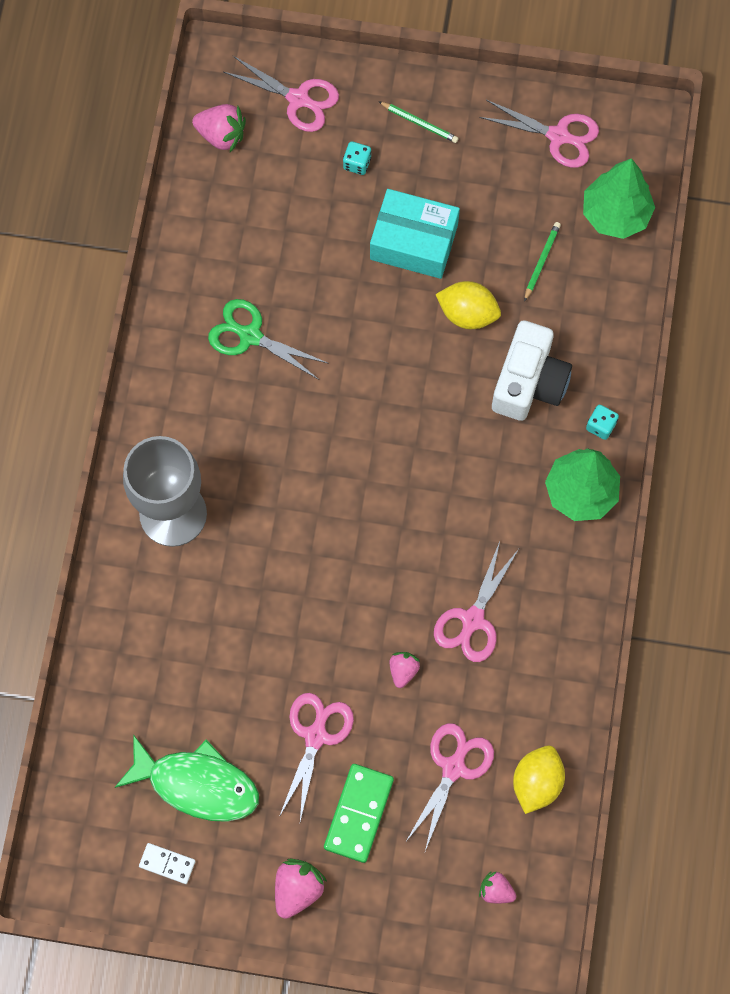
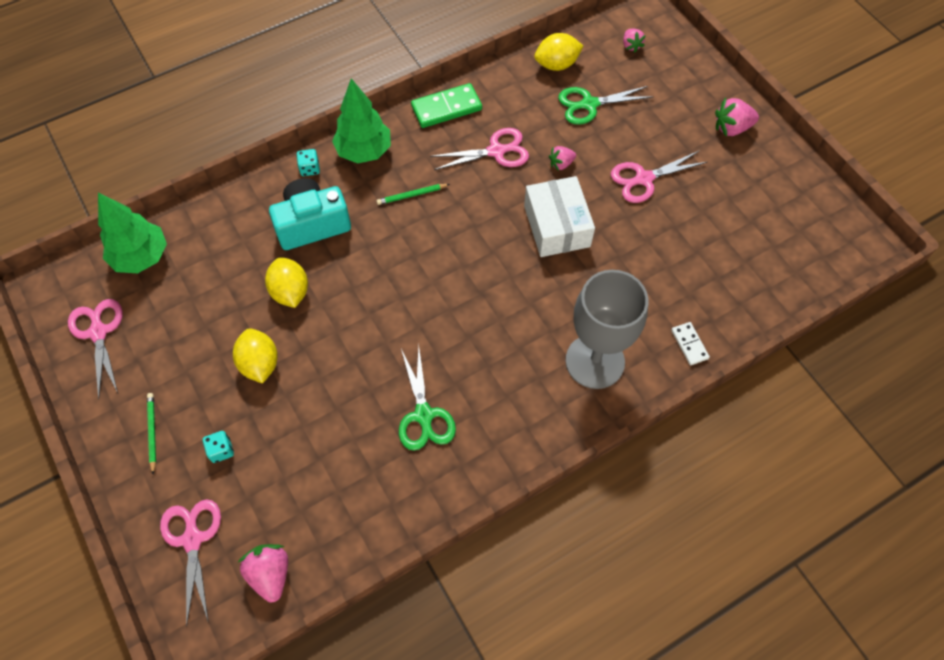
camera: 130 degrees left, 10 degrees down
green fish [115,734,259,822] -> none
white domino [139,843,196,884] -> white domino moved to [671,322,710,365]
green domino [324,764,394,863] -> green domino moved to [411,83,482,128]
turquoise box [370,189,460,279] -> yellow lemon [233,328,278,384]
pink scissors [405,723,494,851] -> green scissors [558,86,654,125]
white camera [492,320,572,421] -> turquoise camera [269,178,351,250]
green pencil [524,222,561,302] -> green pencil moved to [377,184,450,205]
none -> white box [524,176,595,257]

